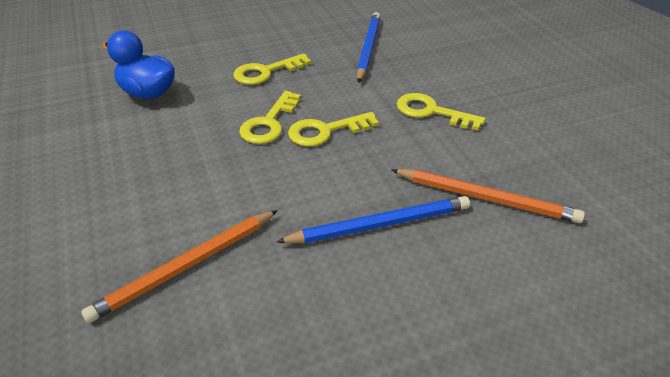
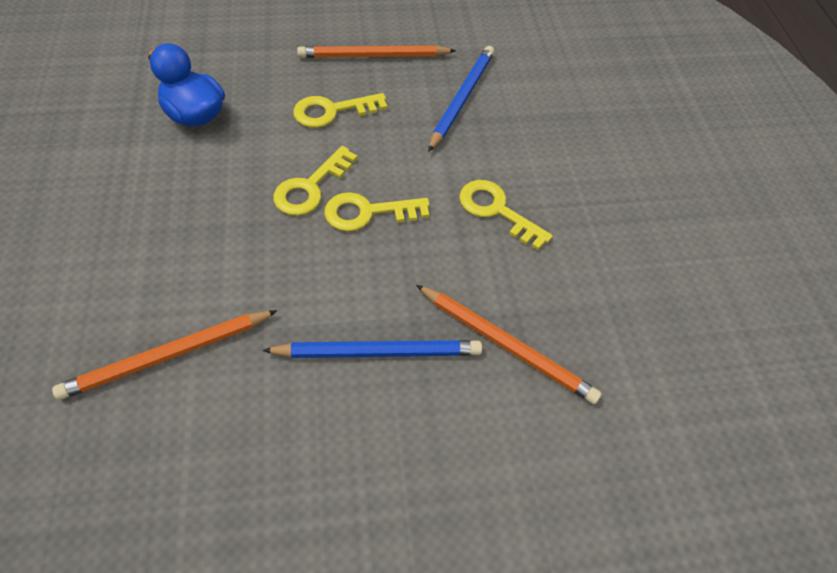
camera: 10 degrees right, 15 degrees up
none -> orange pencil [297,45,456,58]

